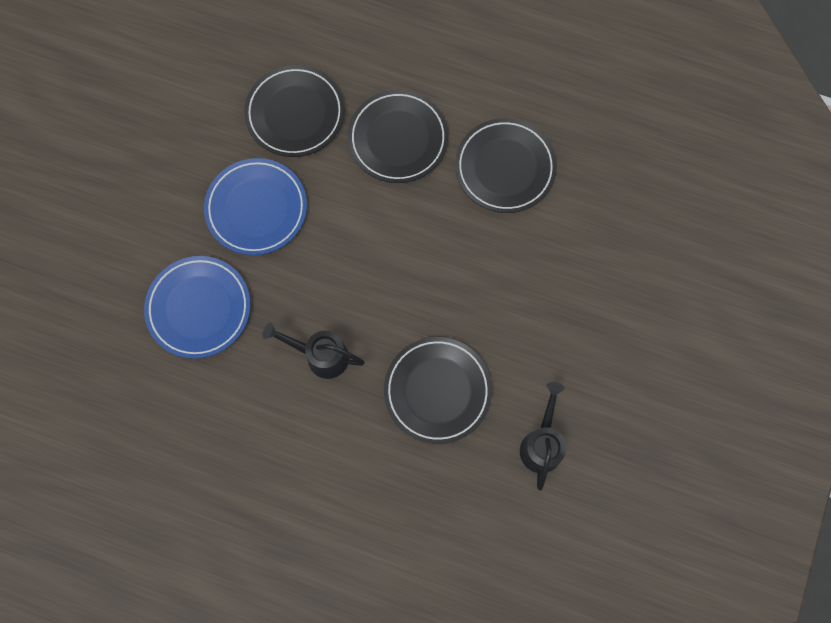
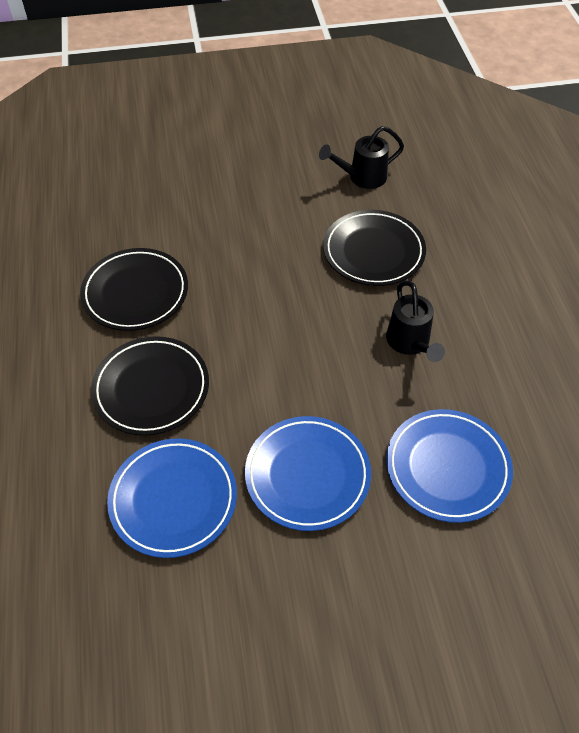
camera: 120 degrees left, 20 degrees down
black plate [244,65,344,157] -> blue plate [107,438,237,558]

